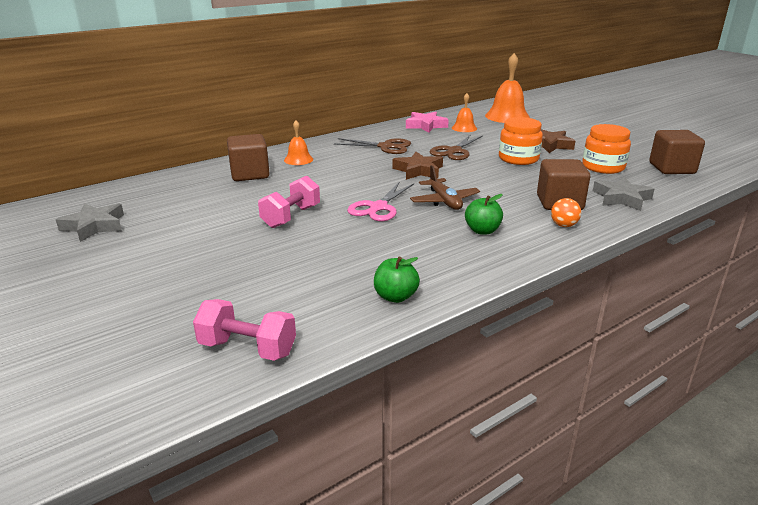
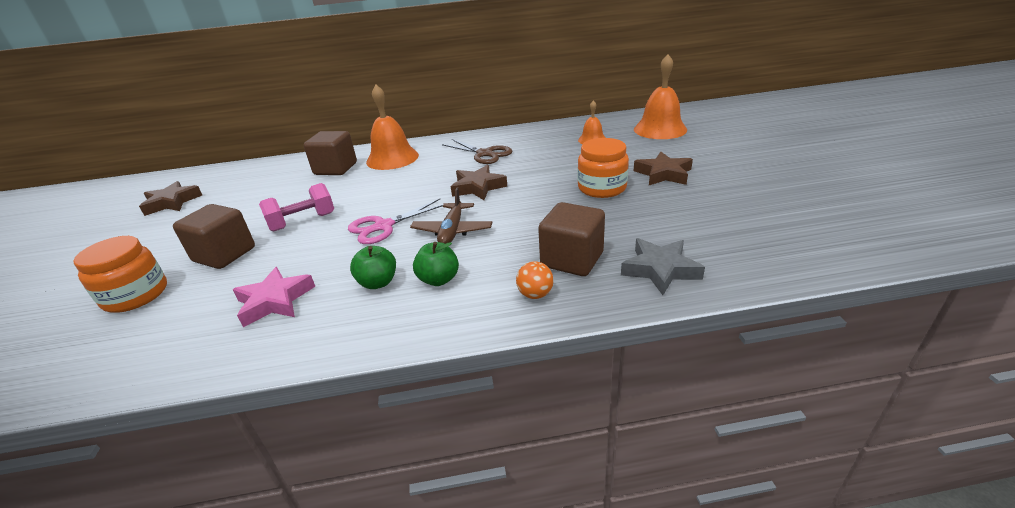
camera: 30 degrees right, 5 degrees up
grey star [56,203,124,242] -> brown star [139,181,202,216]
pink dumbbell [193,299,296,361] -> none
orange bell [284,120,313,165] -> orange bell [366,85,419,170], size x1.84
green apple [374,257,420,303] -> green apple moved to [350,246,396,289]
pink star [406,112,449,133] -> pink star moved to [233,267,316,327]
brown scissors [430,134,483,160] -> none
orange jar [582,124,631,174] -> orange jar moved to [73,236,167,313]
brown cube [649,130,705,174] -> brown cube moved to [173,204,255,269]

